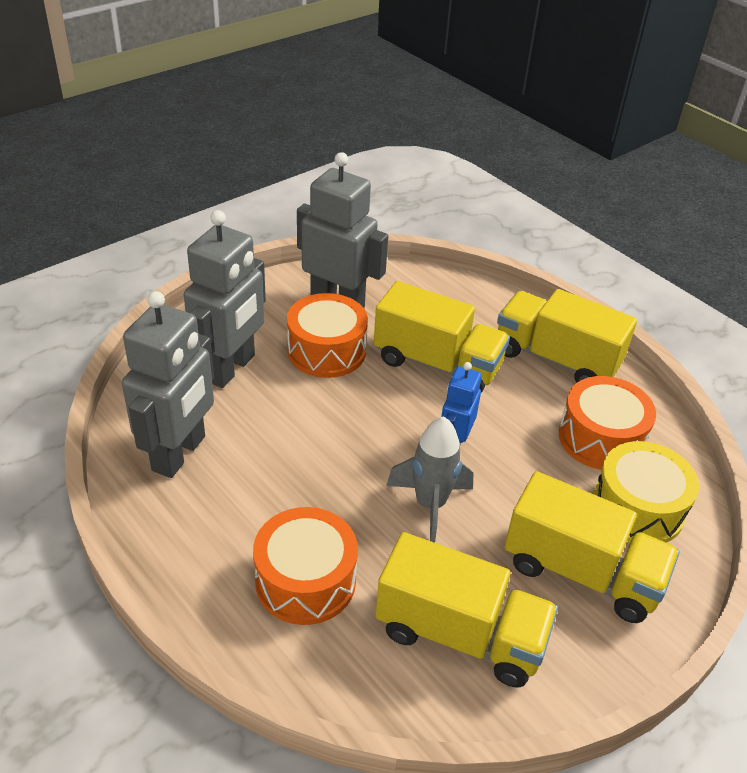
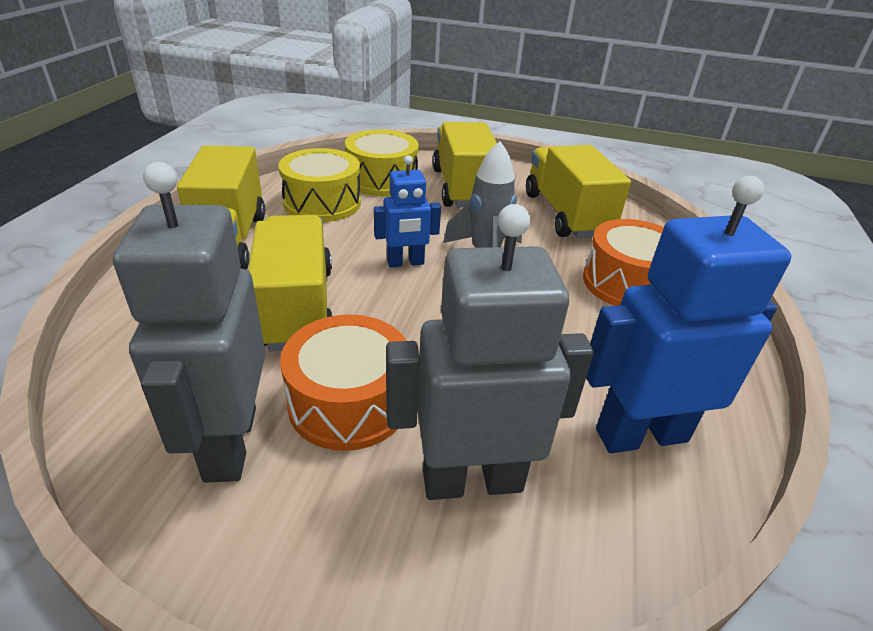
camera: 125 degrees left, 5 degrees down
grey robot [122,291,214,478] -> blue robot [586,176,791,453]
orange drum [559,376,656,470] -> yellow drum [278,148,361,222]

